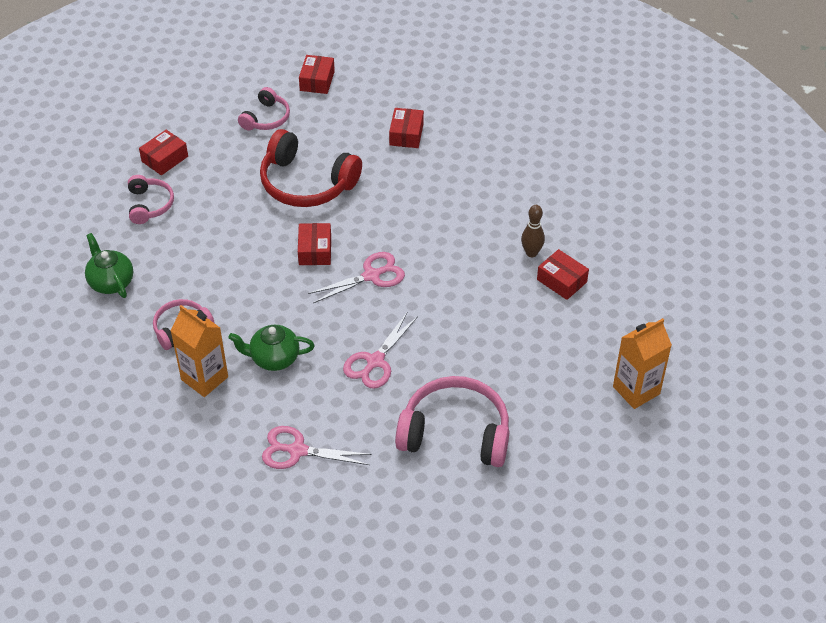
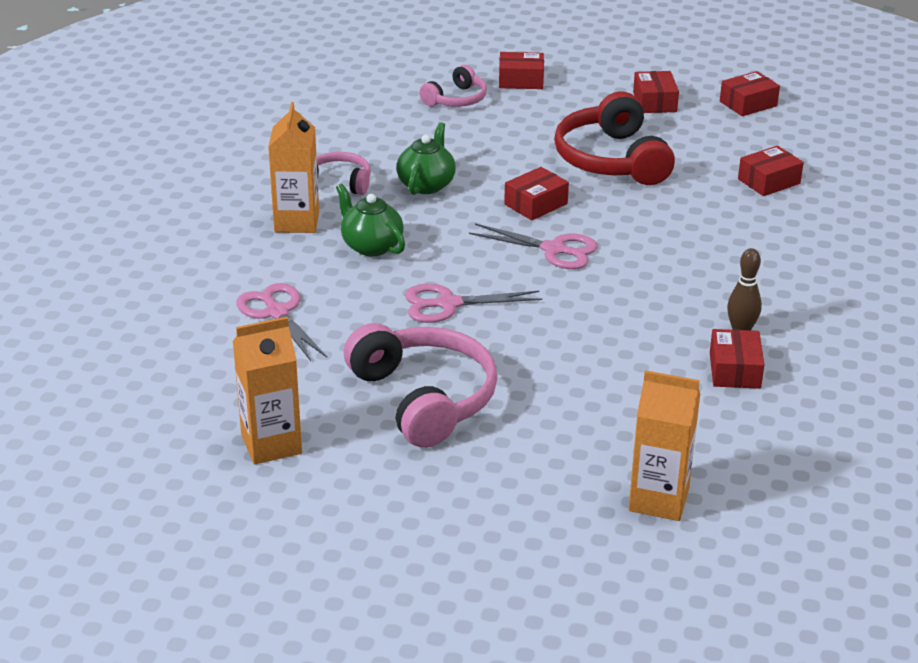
camera: 50 degrees right, 15 degrees down
green teapot [85,233,133,298] -> green teapot moved to [397,122,456,195]
pink headphones [238,87,290,131] -> red box [633,71,679,113]
none -> orange carton [233,317,302,464]

